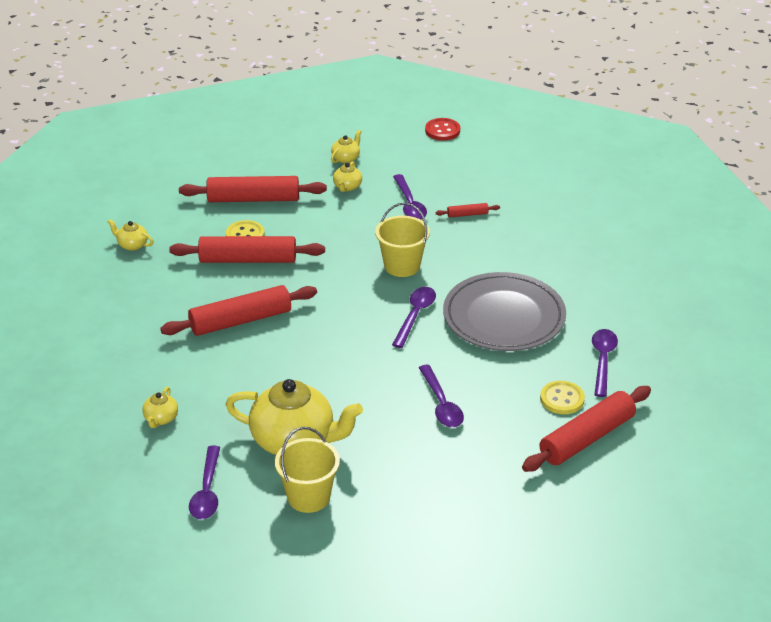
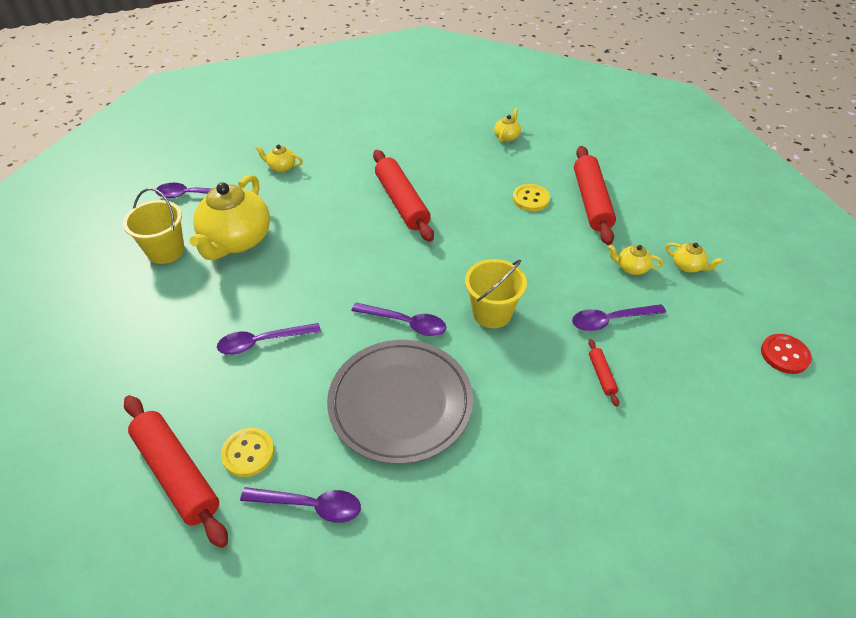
camera: 90 degrees right, 10 degrees up
red rolling pin [169,236,325,263] -> none

